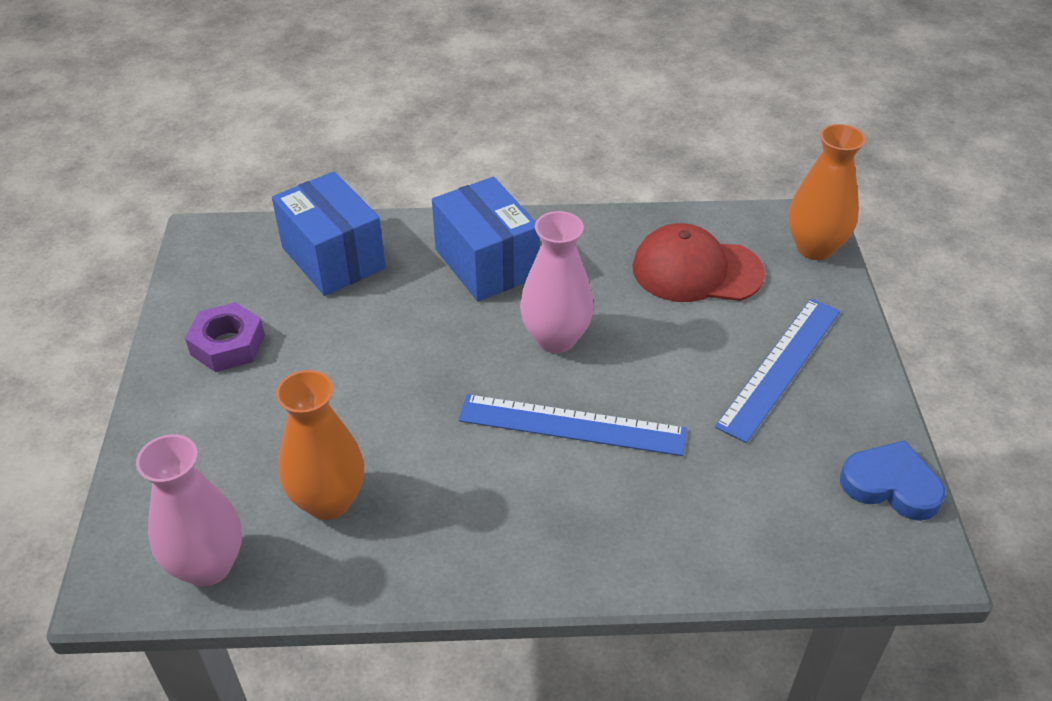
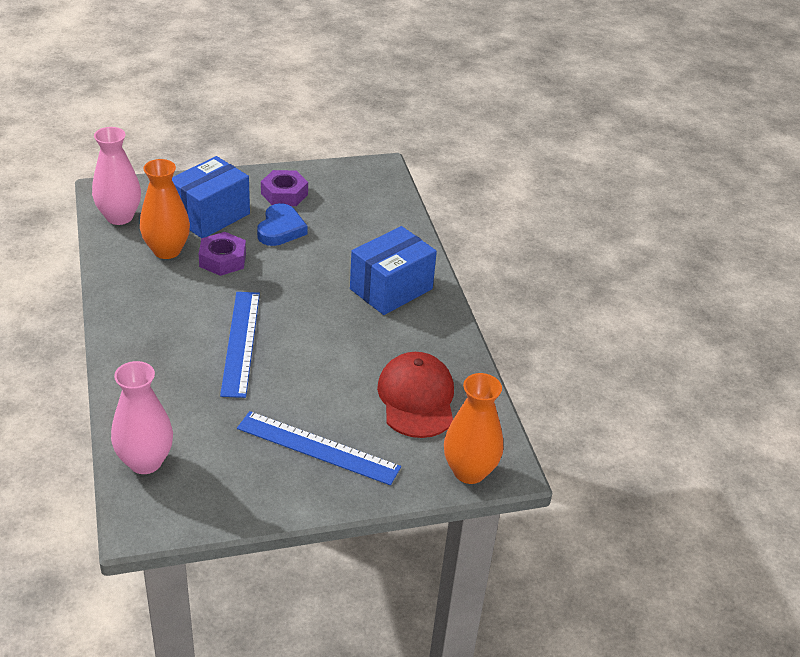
camera: 75 degrees right, 5 degrees down
blue box [272,171,386,296] -> blue box moved to [172,156,250,238]
pink vase [520,211,594,353] -> pink vase moved to [111,361,173,474]
blue heart [840,440,945,521] -> blue heart moved to [257,203,308,246]
none -> purple nut [199,232,246,276]

